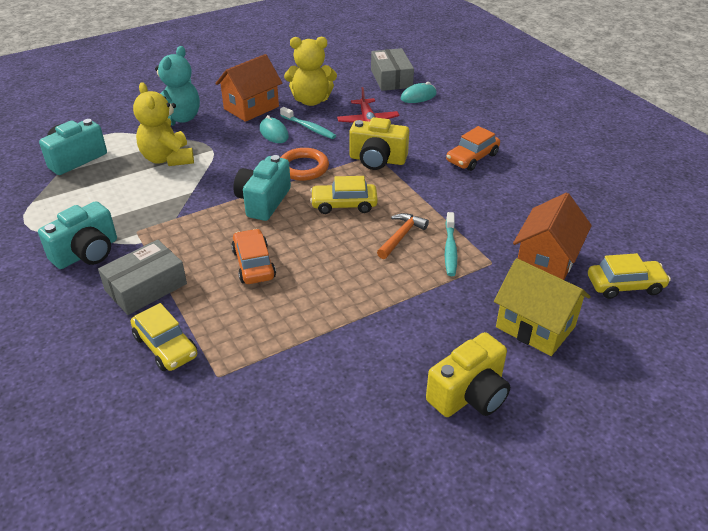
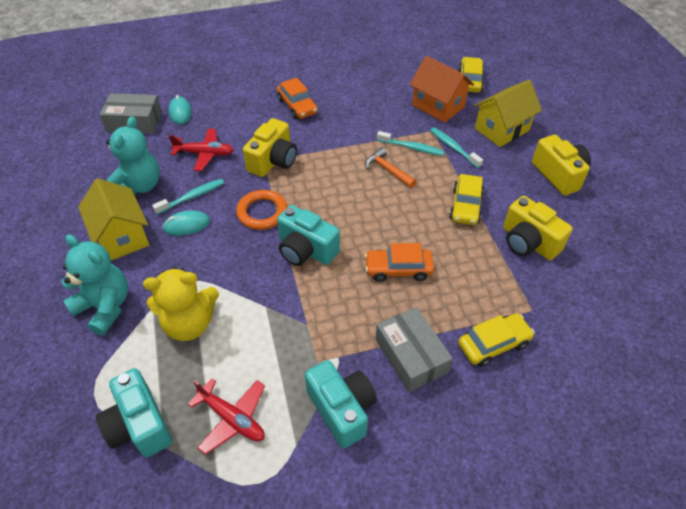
camera: 75 degrees left, 10 degrees up
orange house [215,54,282,122] -> yellow house [78,178,149,260]
yellow teddy bear [284,37,337,106] -> turquoise teddy bear [106,116,160,196]
yellow car [310,176,378,214] -> yellow car moved to [449,174,484,225]
none -> red plane [188,378,265,455]
none -> turquoise toothbrush [430,127,483,168]
none -> yellow camera [503,196,573,260]

